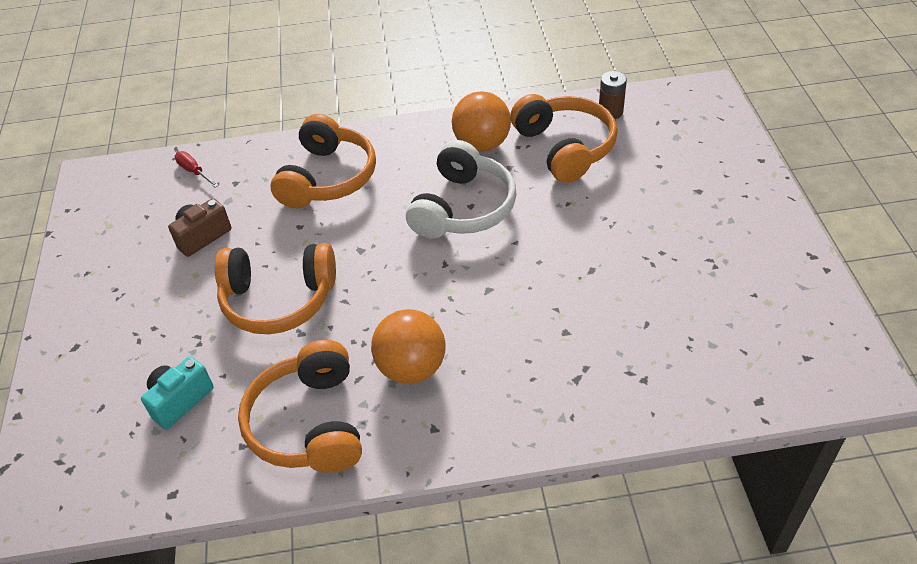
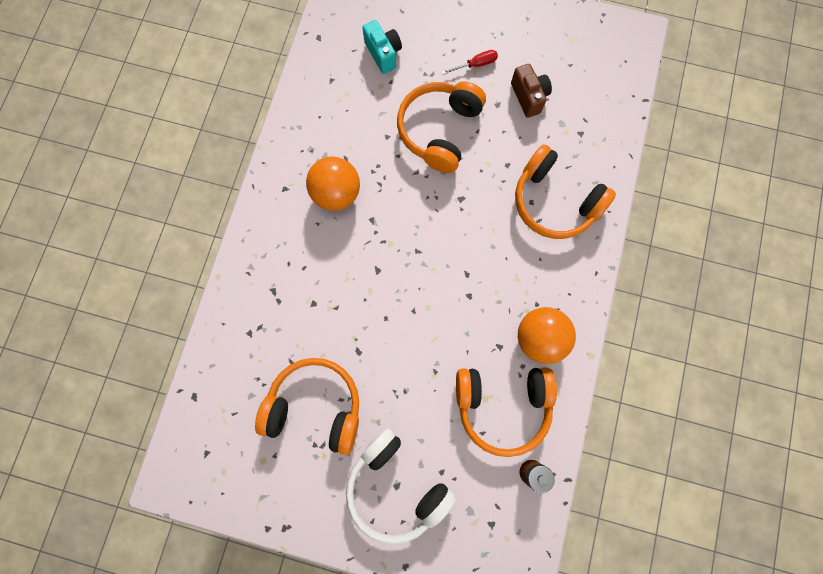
camera: 110 degrees right, 30 degrees up
red screwdriver [175,151,219,188] -> red screwdriver moved to [442,50,498,75]
orange headphones [238,340,362,473] -> orange headphones moved to [255,358,359,455]
white headphones [406,140,517,239] -> white headphones moved to [346,428,456,545]

